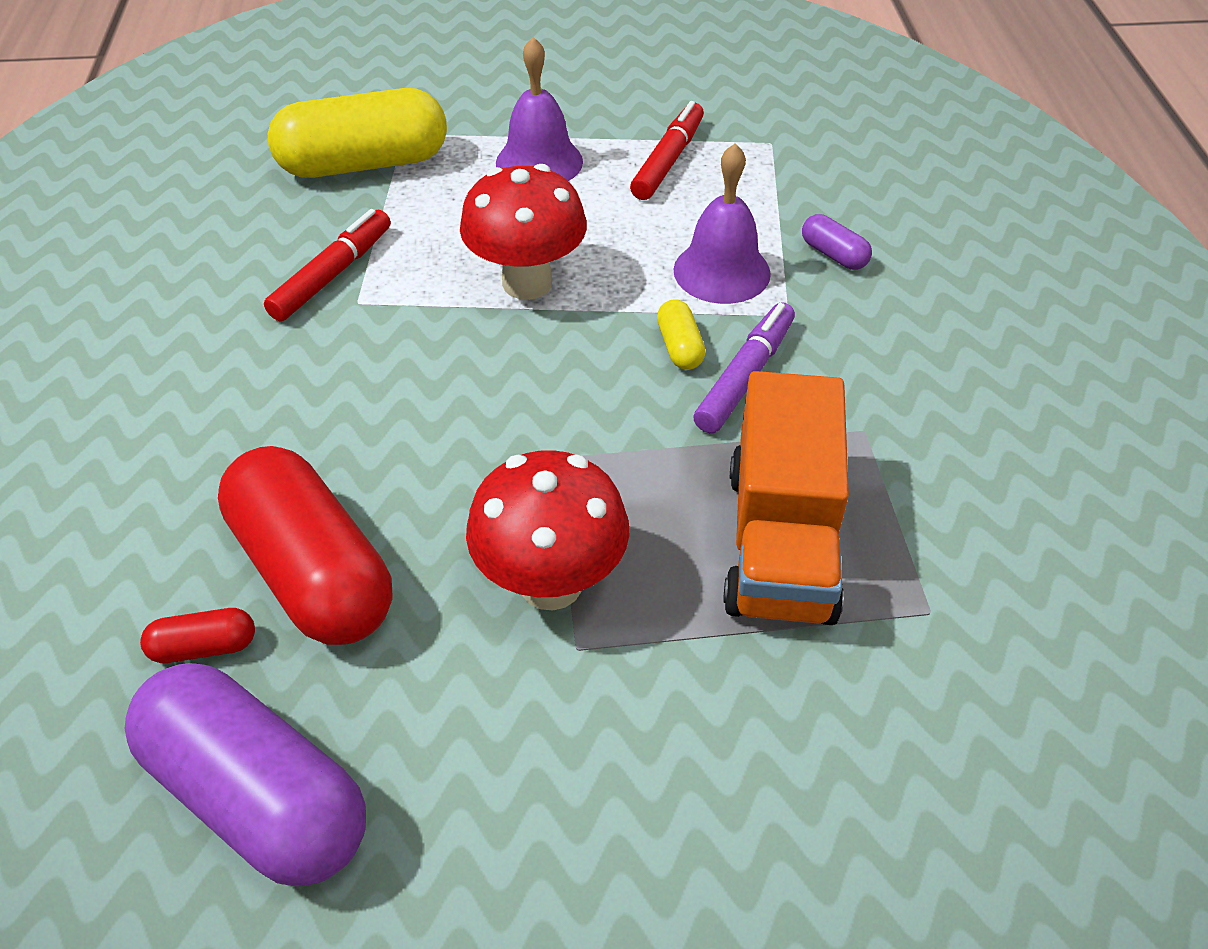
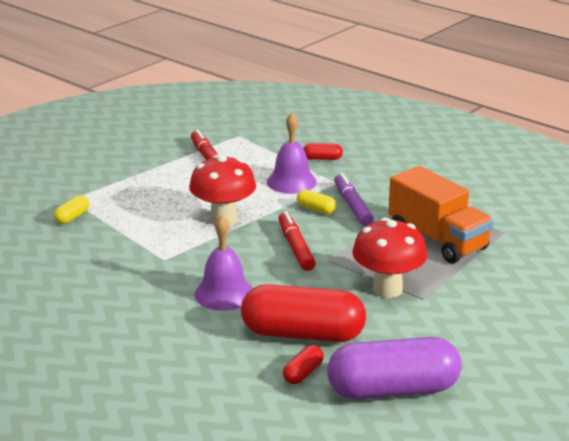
camera: 45 degrees left, 20 degrees down
red marker [264,209,391,321] -> red marker moved to [278,211,316,271]
yellow capsule [268,88,447,178] -> yellow capsule [54,195,89,224], size x0.42
purple bell [496,37,583,181] -> purple bell moved to [194,215,253,311]
purple capsule [802,214,872,270] -> red capsule [303,143,343,160]

